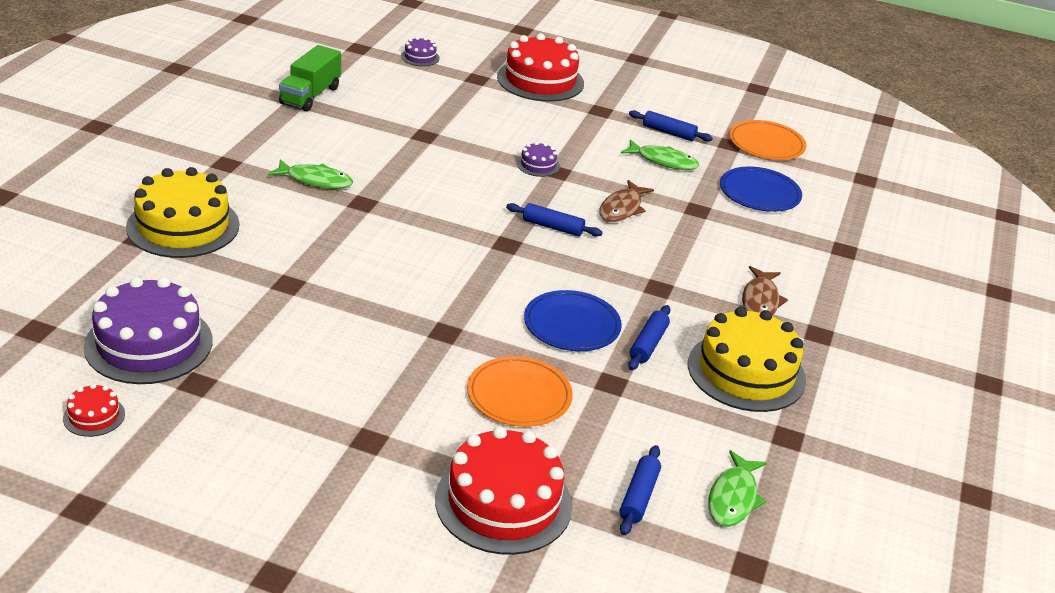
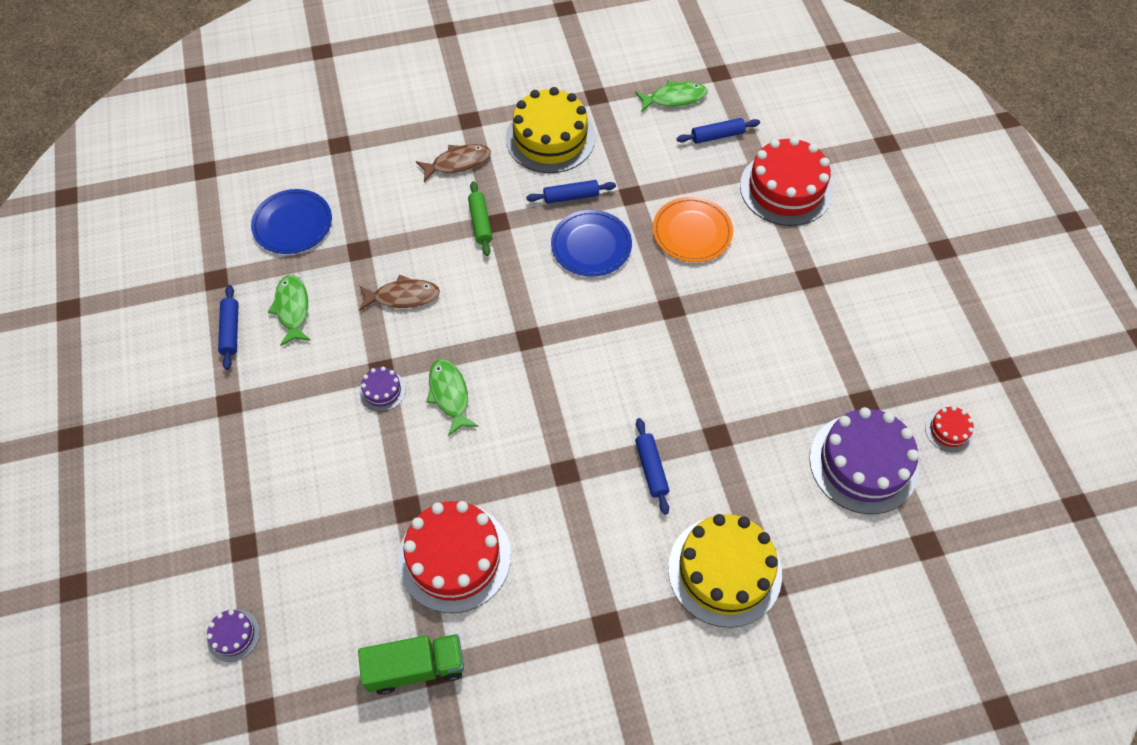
camera: 120 degrees left, 25 degrees up
green fish [268,159,353,189] -> green fish moved to [426,359,478,436]
red cake [497,33,584,102] -> red cake moved to [398,501,511,613]
blue rolling pin [506,203,603,237] -> blue rolling pin moved to [635,418,669,515]
orange plate [729,120,806,160] -> none
none -> green rolling pin [468,181,493,256]

